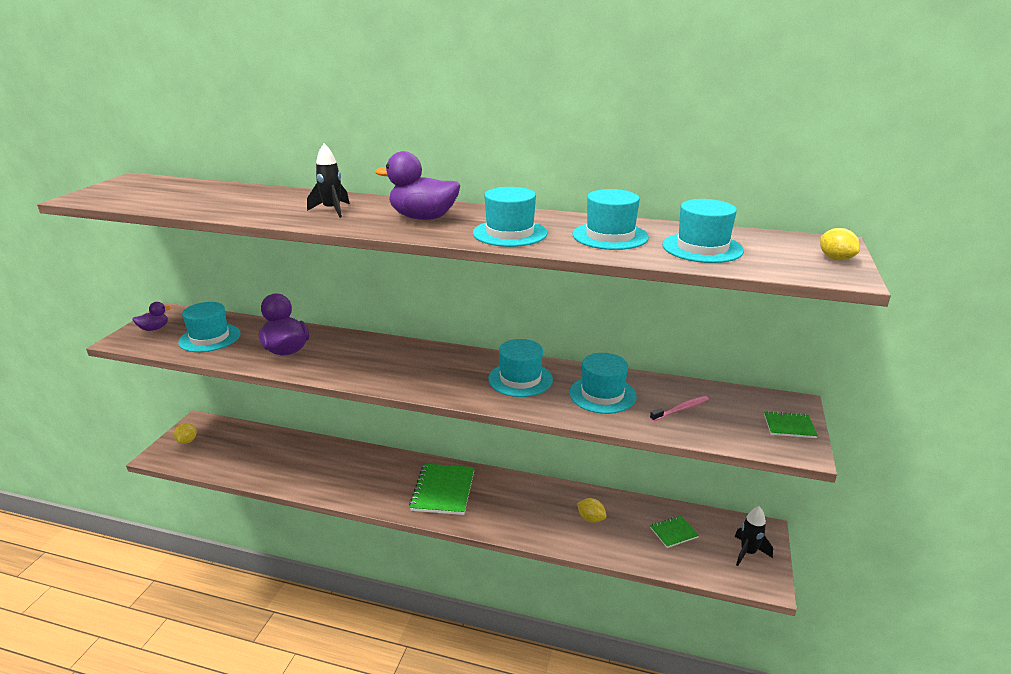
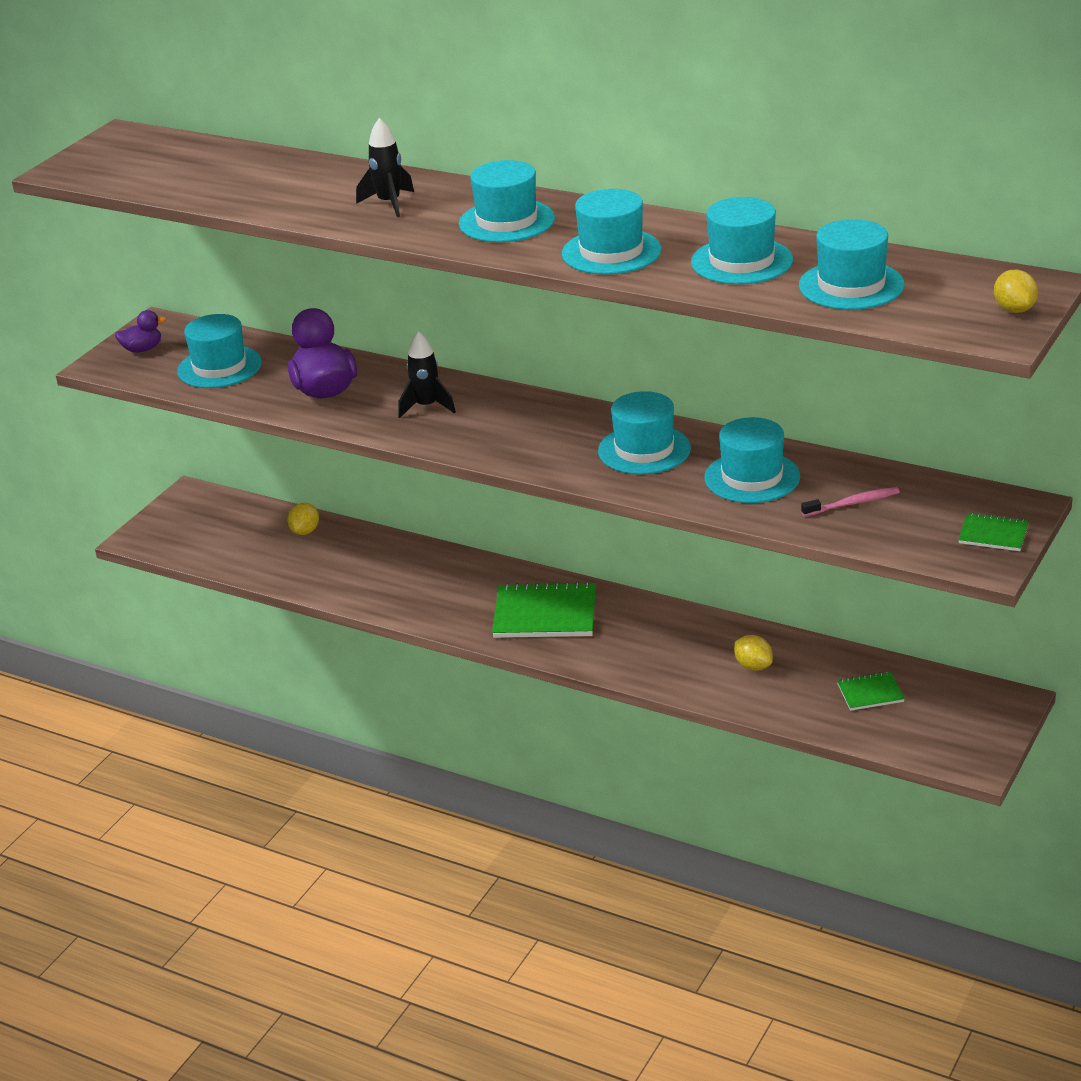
camera: 15 degrees right, 5 degrees up
yellow lemon [174,423,197,444] -> yellow lemon moved to [287,503,319,535]
purple duck [375,151,460,220] -> turquoise hat [459,160,555,242]
green notebook [409,464,475,515] -> green notebook turned 75 degrees clockwise [492,582,596,638]
black rocket [735,506,773,566] -> black rocket moved to [398,331,456,418]

